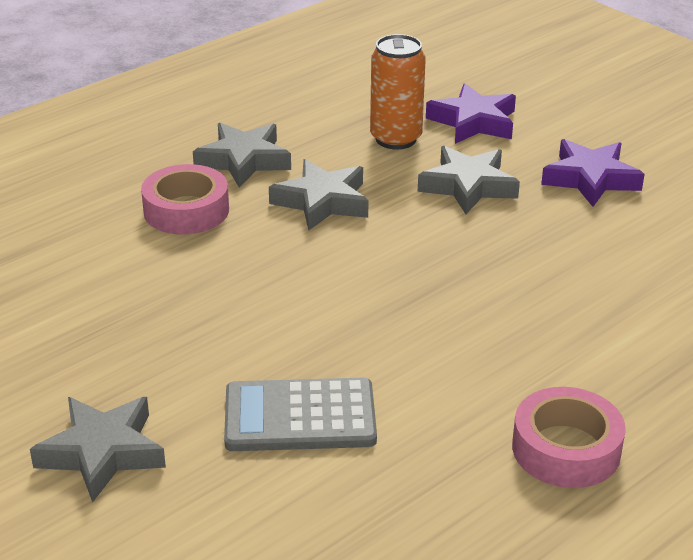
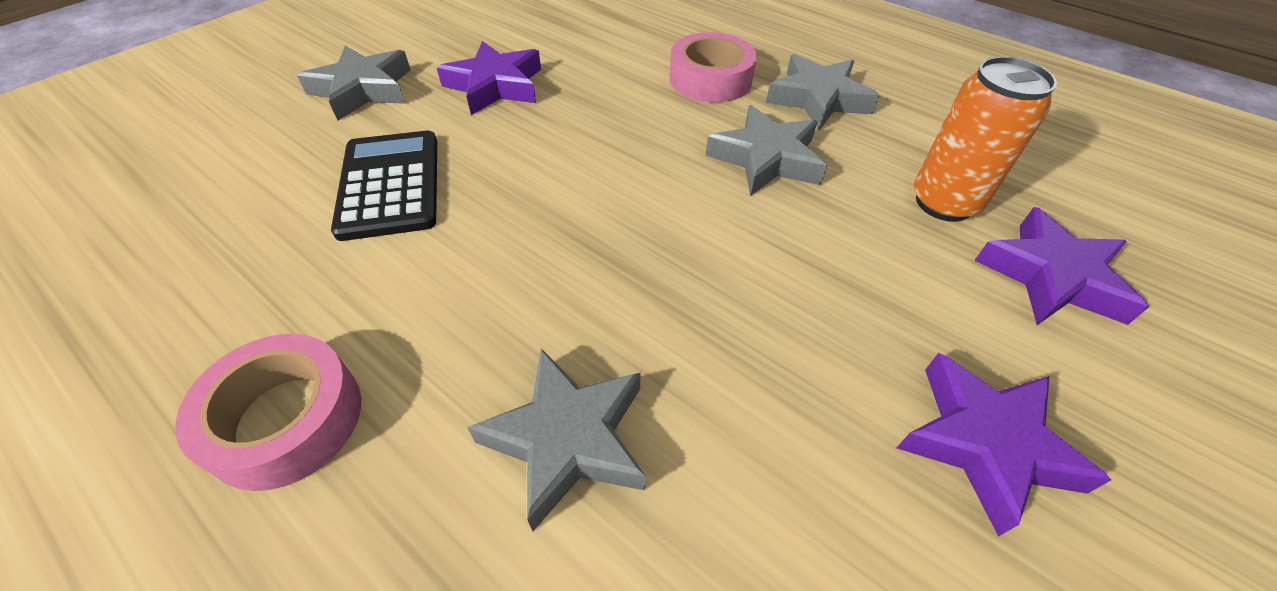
camera: 80 degrees right, 15 degrees up
grey calculator [224,378,377,451] -> black calculator [331,131,437,241]
grey star [418,146,520,214] -> grey star moved to [467,348,646,531]
none -> purple star [436,41,541,115]

